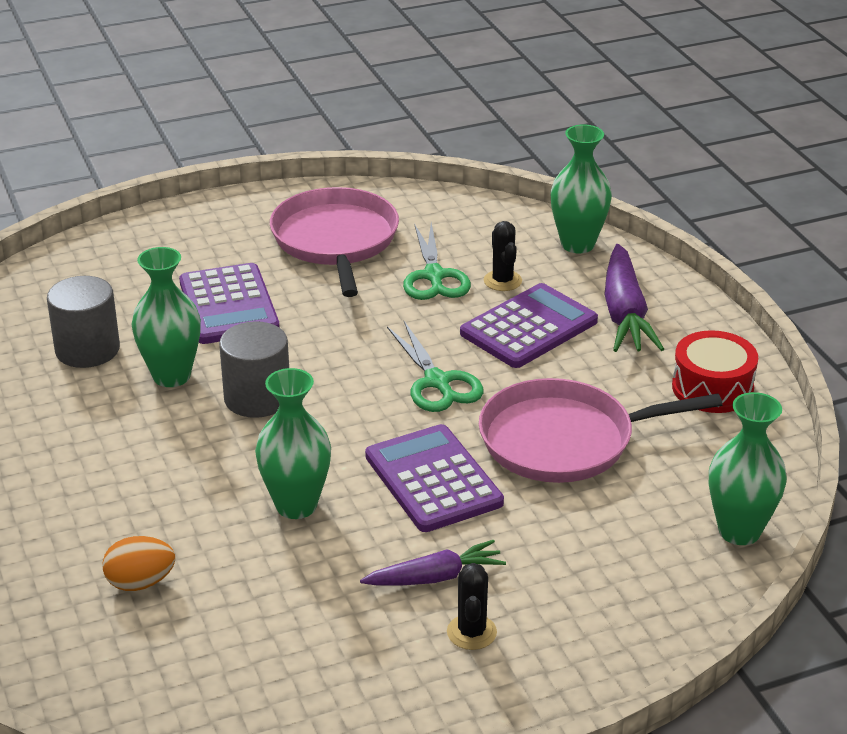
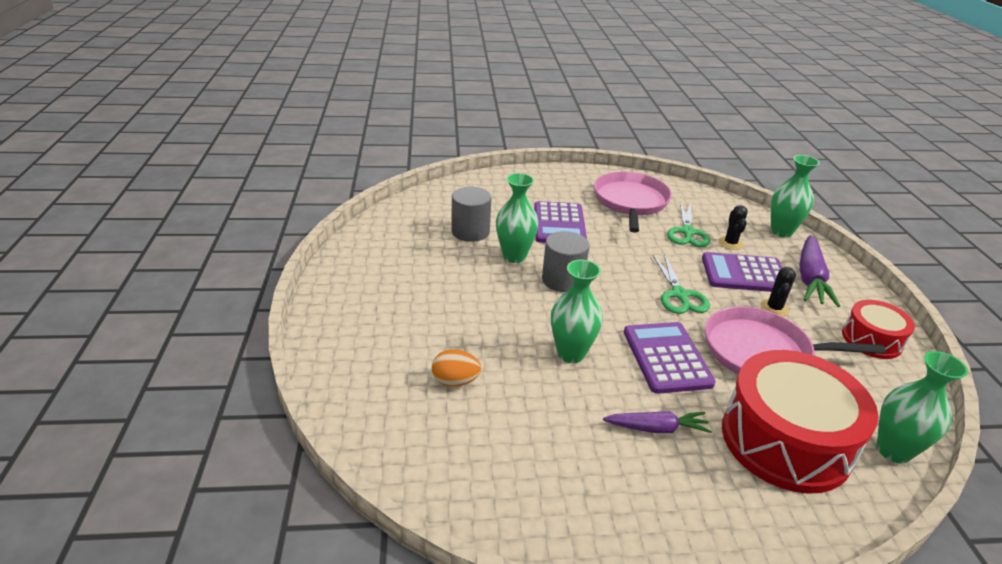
camera: 15 degrees right, 0 degrees up
black cactus [447,563,497,650] -> black cactus moved to [760,267,796,317]
purple calculator [460,283,598,368] -> purple calculator turned 150 degrees counterclockwise [702,252,791,292]
none -> red drum [722,350,879,494]

